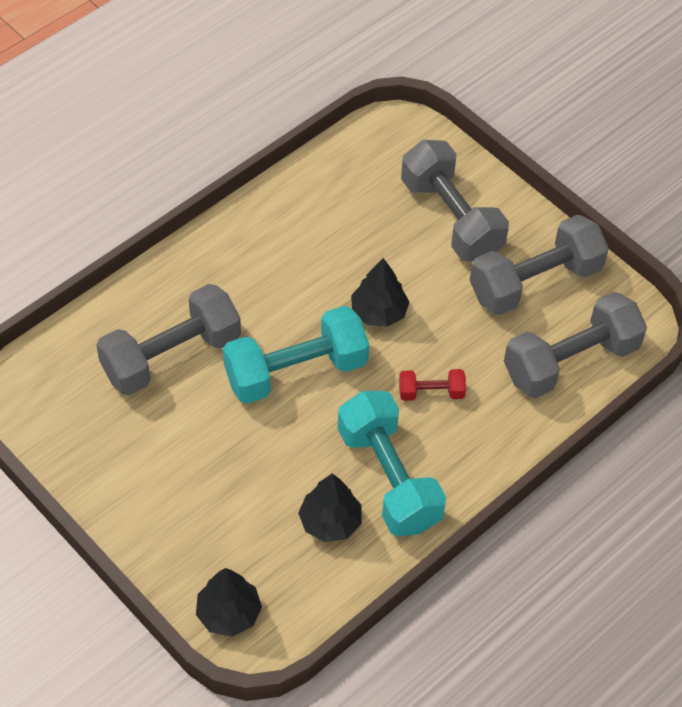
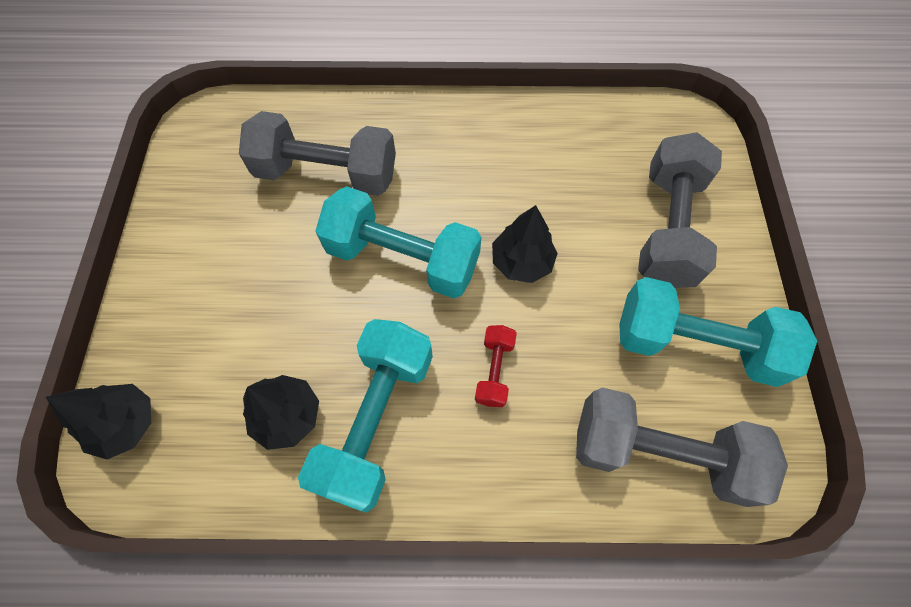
camera: 45 degrees right, 10 degrees up
red dumbbell [399,369,466,401] -> red dumbbell turned 60 degrees clockwise [475,325,517,407]
grey dumbbell [470,215,609,315] -> turquoise dumbbell [619,277,817,387]

